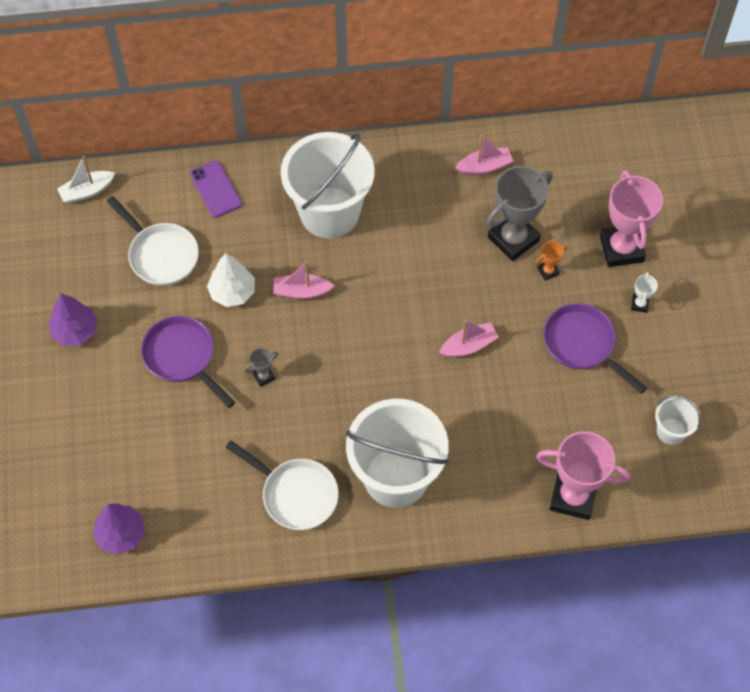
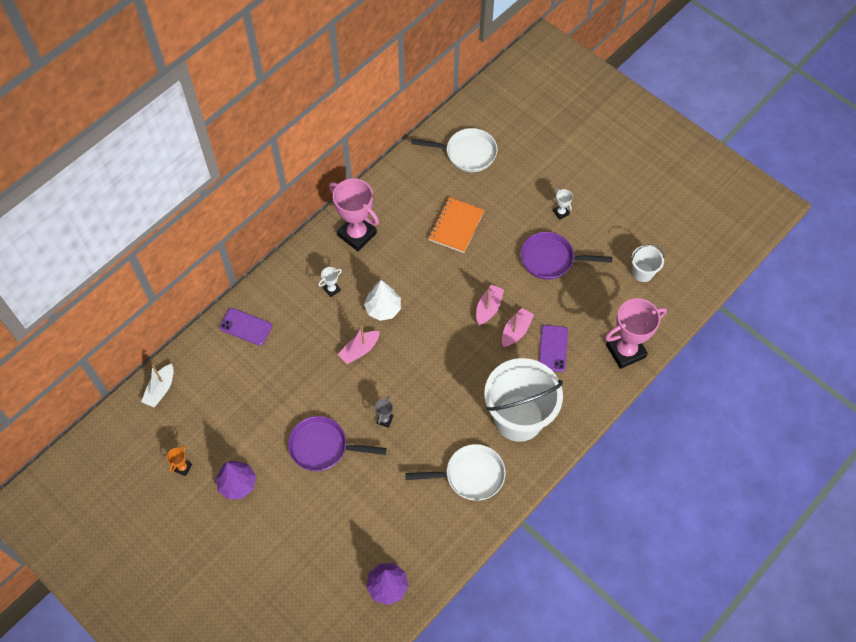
camera: 40 degrees left, 0 degrees up
white pan [107,196,199,286] -> white pan moved to [411,128,497,172]
white tree [207,253,255,307] -> white tree moved to [364,280,401,321]
white bucket [281,132,375,238] -> white trophy [318,267,342,297]
pink boat [455,135,513,175] -> pink boat moved to [502,308,534,347]
grey trophy [487,166,553,261] -> orange notebook [428,197,484,253]
orange trophy [535,241,568,281] -> orange trophy moved to [167,445,192,476]
pink trophy [600,170,663,267] -> pink trophy moved to [329,178,379,251]
none -> purple phone [539,325,568,372]

